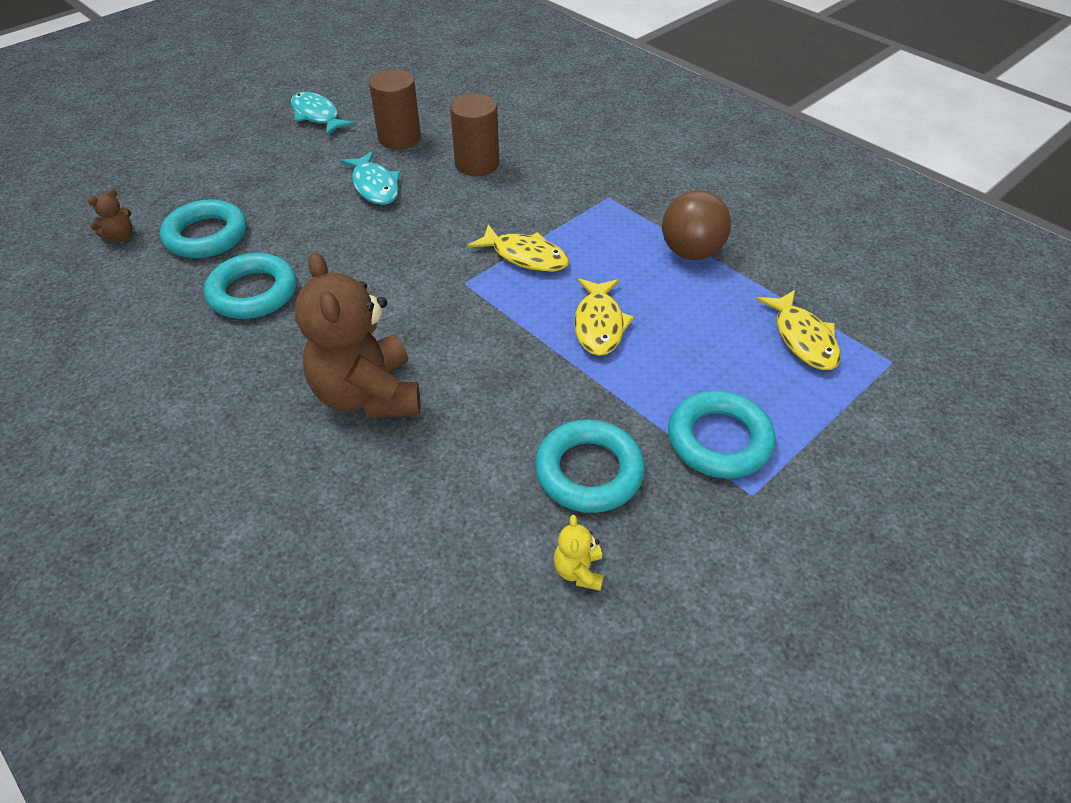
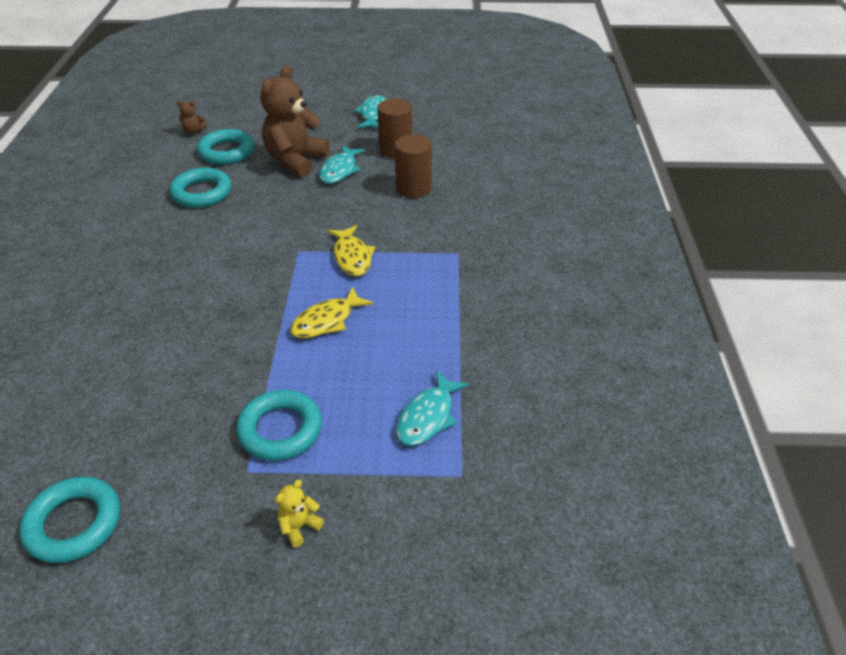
camera: 45 degrees right, 5 degrees down
brown teddy bear [295,252,420,419] -> brown teddy bear moved to [260,65,329,177]
turquoise ring [535,419,645,513] -> turquoise ring moved to [19,476,120,563]
yellow teddy bear [554,515,604,591] -> yellow teddy bear moved to [275,480,324,547]
brown ball [662,190,731,260] -> none
yellow fish [756,290,841,370] -> turquoise fish [396,370,469,446]

